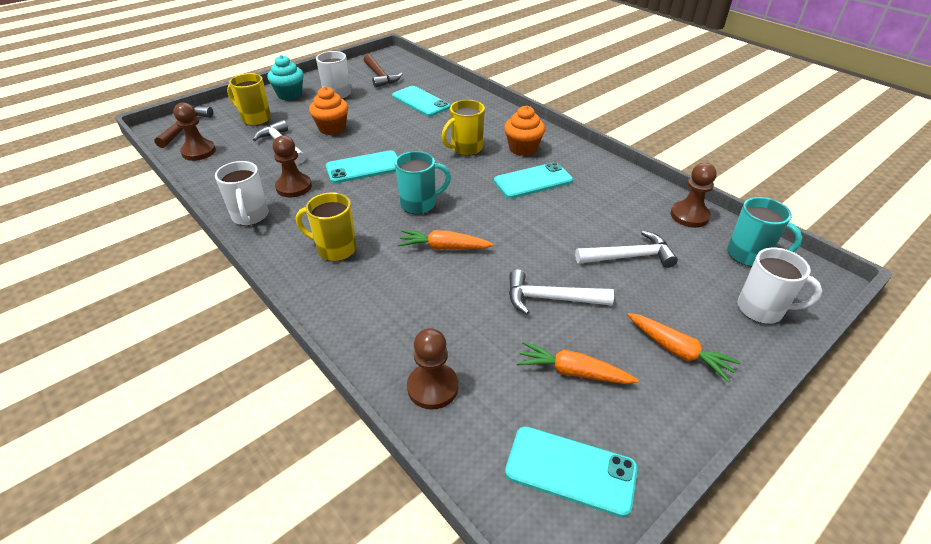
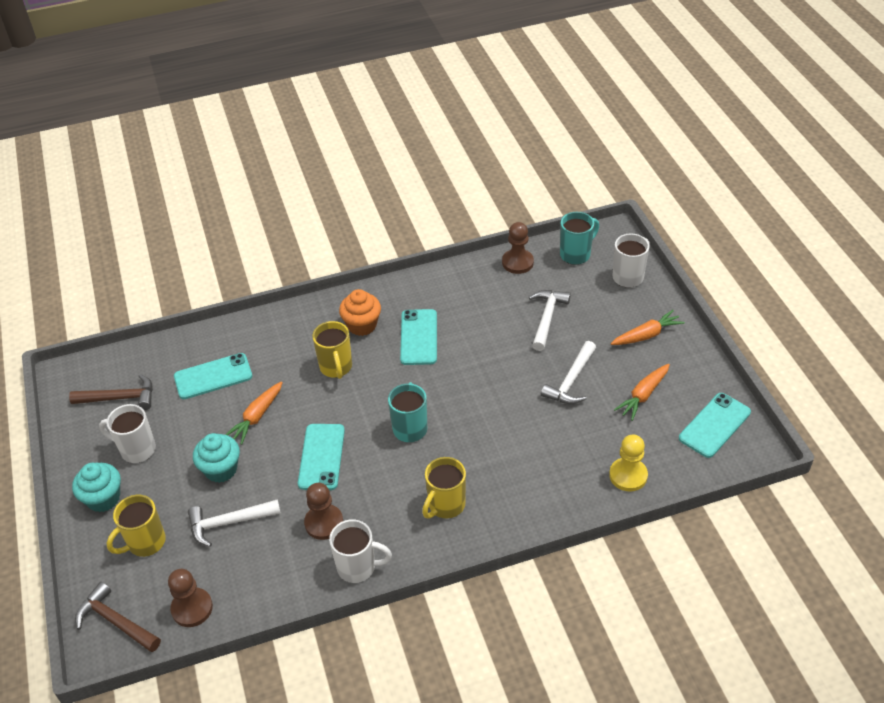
camera: 65 degrees left, 5 degrees up
orange cupcake [309,86,348,135] -> turquoise cupcake [193,433,240,483]
orange carrot [398,230,494,249] -> orange carrot moved to [225,382,283,444]
brown pawn [407,328,458,409] -> yellow pawn [609,435,648,492]

